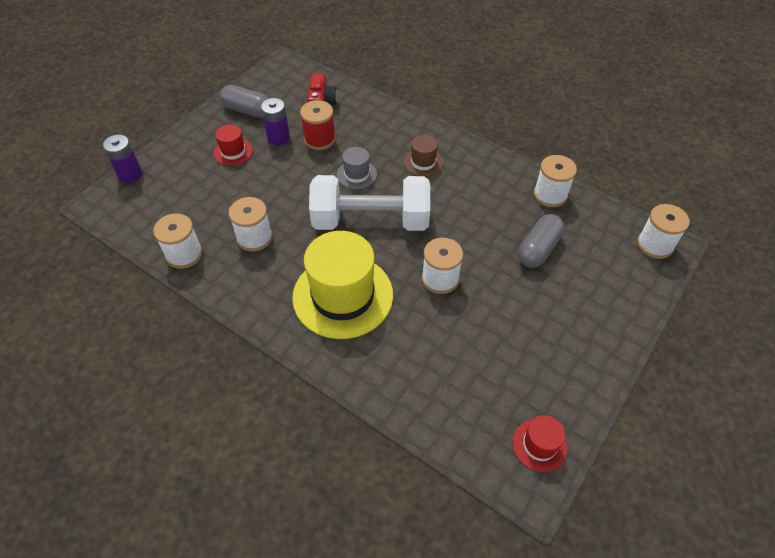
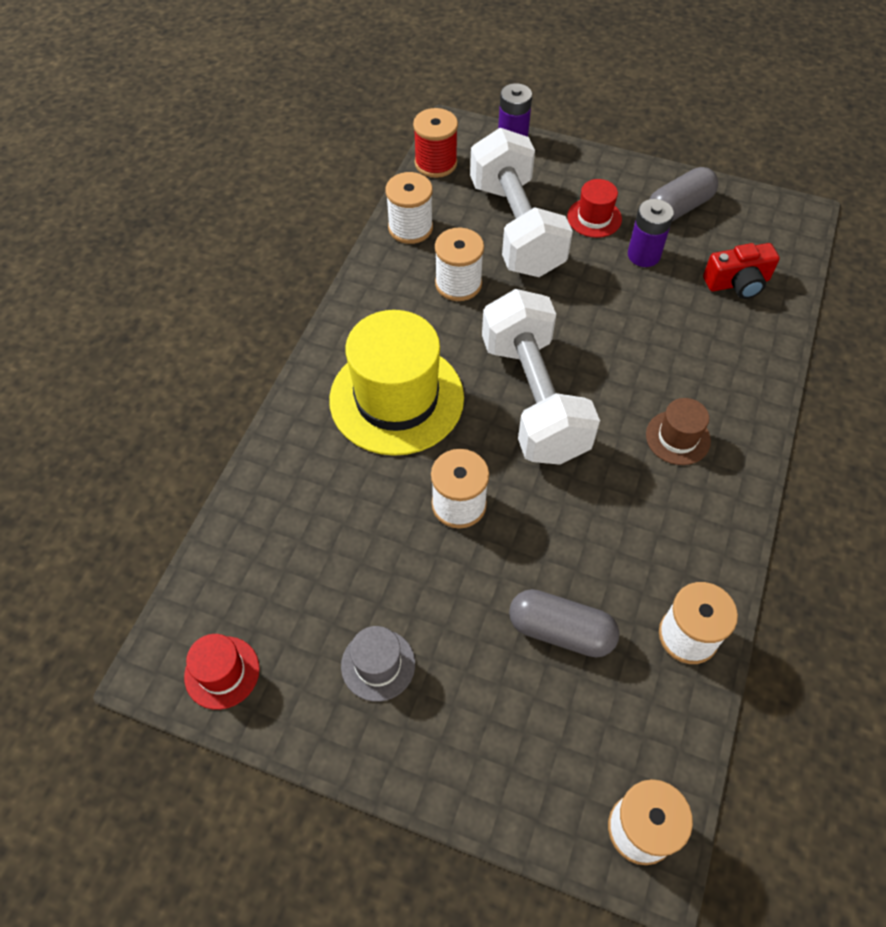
camera: 75 degrees right, 5 degrees up
grey capsule [219,85,269,118] -> grey capsule turned 45 degrees clockwise [650,167,718,221]
red spool [300,100,336,150] -> red spool moved to [413,108,458,178]
grey hat [337,147,377,189] -> grey hat moved to [341,626,415,702]
none -> white dumbbell [470,128,573,277]

